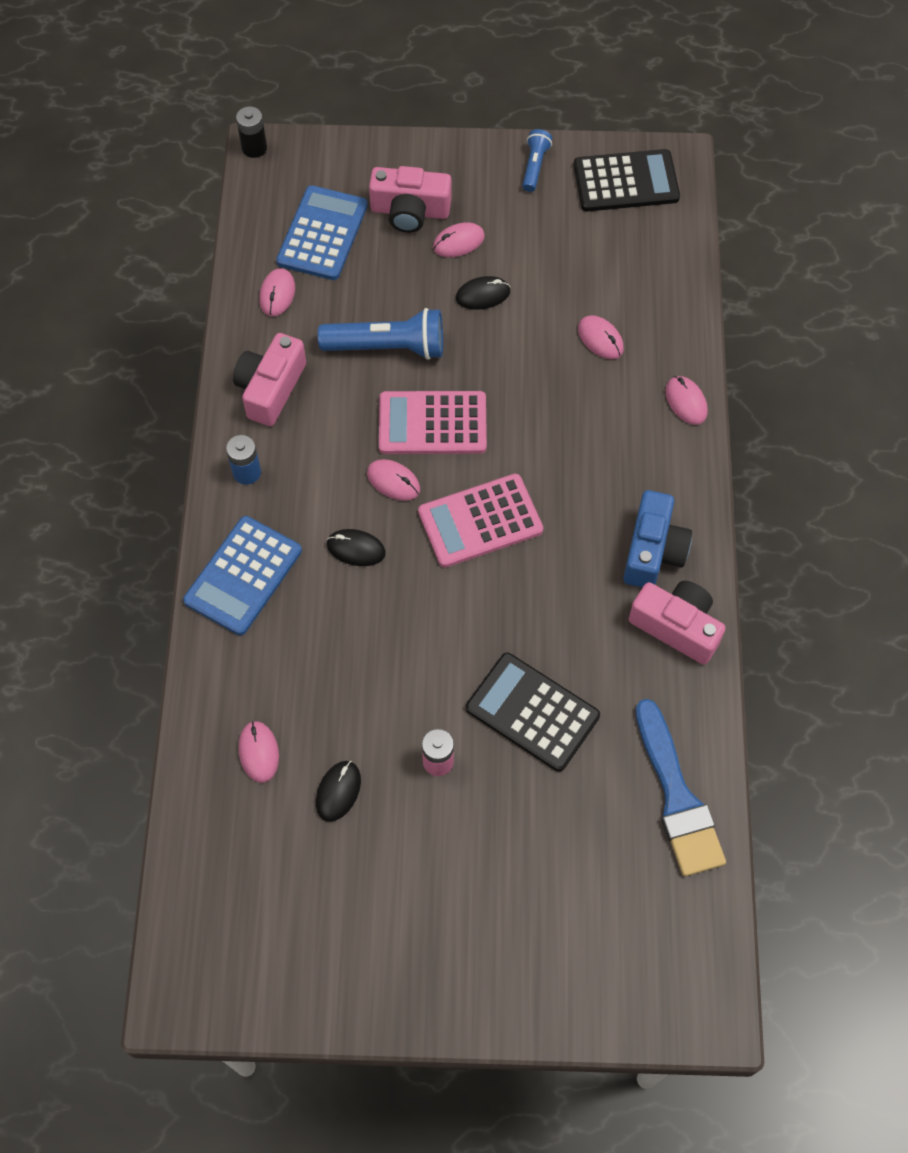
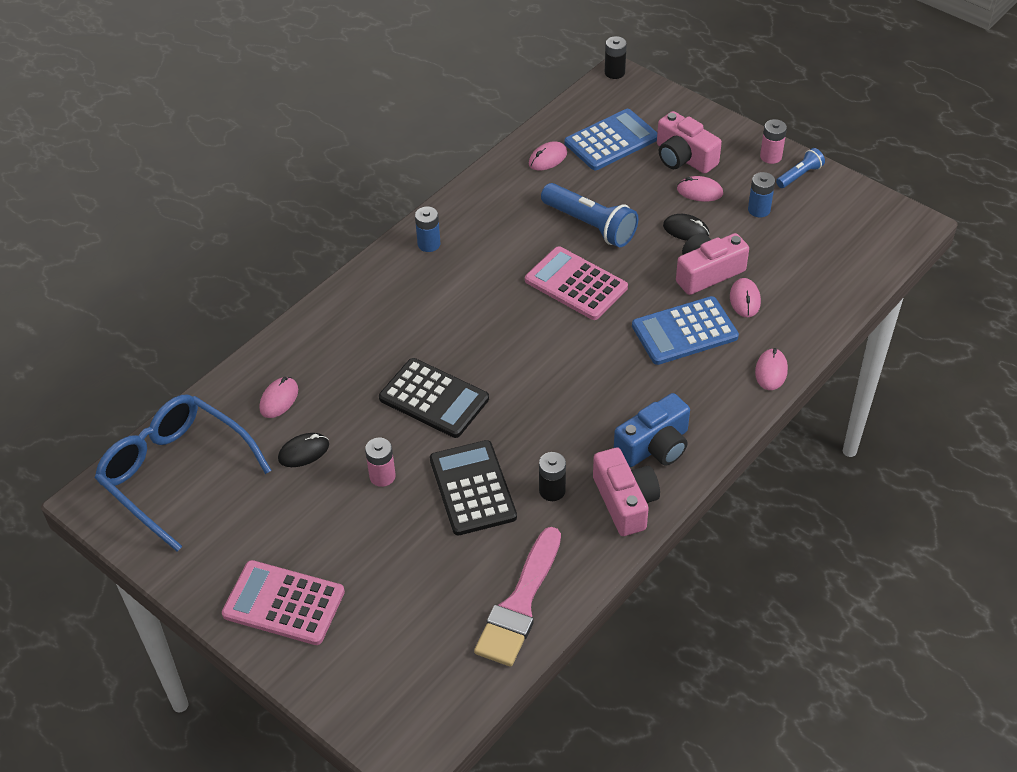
camera: 40 degrees right, 15 degrees down
blue calculator [183,516,302,636] -> blue calculator moved to [632,296,739,365]
pink camera [233,333,306,426] -> pink camera moved to [676,233,749,295]
black mouse [327,529,386,566] -> none
pink mouse [367,459,420,501] -> none
pink calculator [418,474,543,568] -> pink calculator moved to [222,560,345,645]
black calculator [574,149,680,211] -> black calculator moved to [379,358,489,438]
blue brush [636,699,726,876] -> pink brush [474,527,561,667]
none -> blue glasses [95,395,272,551]
none -> black battery [539,452,566,501]
none -> blue battery [748,172,775,217]
none -> pink battery [760,119,787,164]

